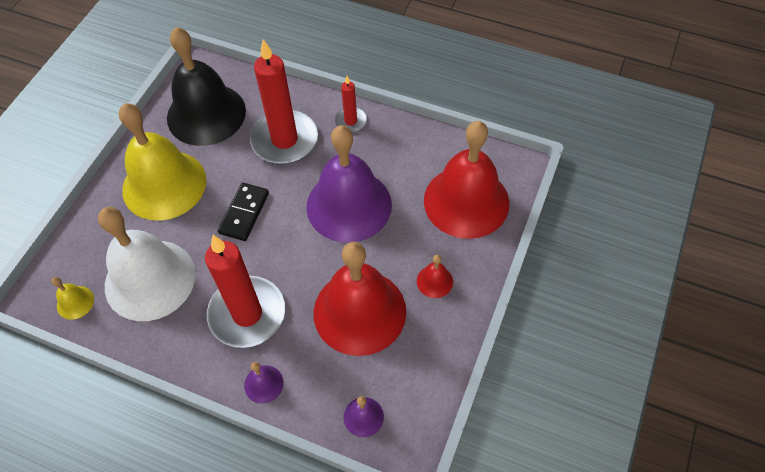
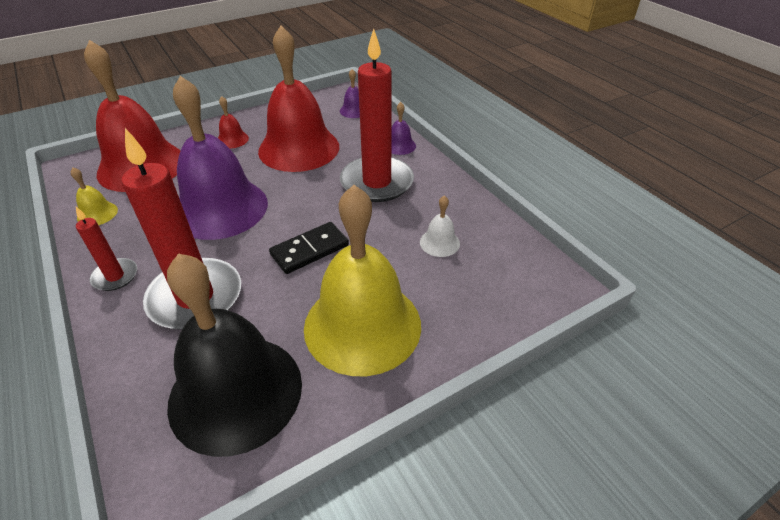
camera: 145 degrees left, 15 degrees down
yellow bell [51,277,94,320] -> yellow bell moved to [71,167,118,225]
white bell [98,207,195,321] -> white bell [420,195,460,257], size x0.40

